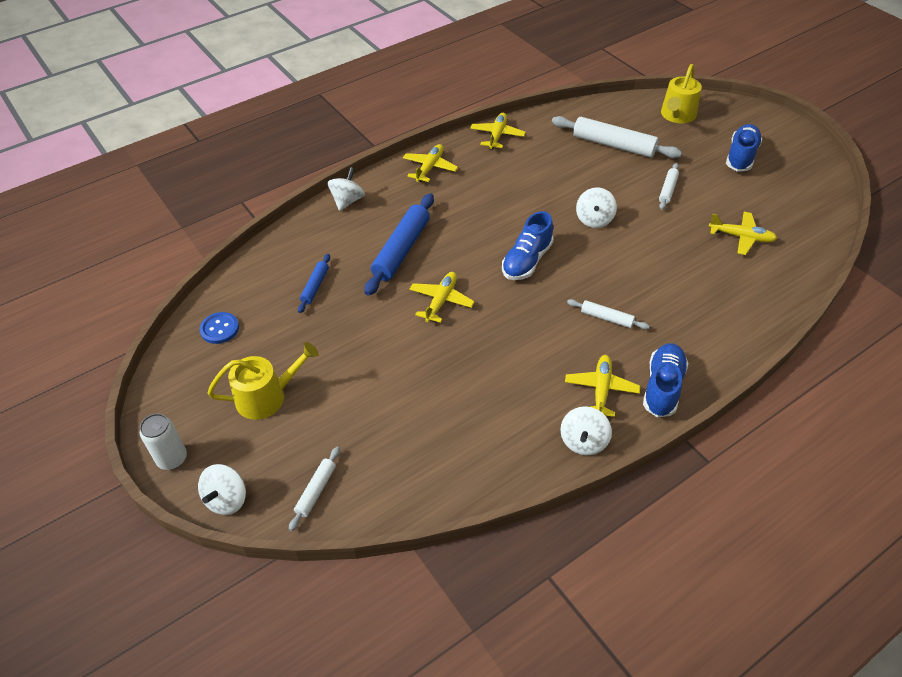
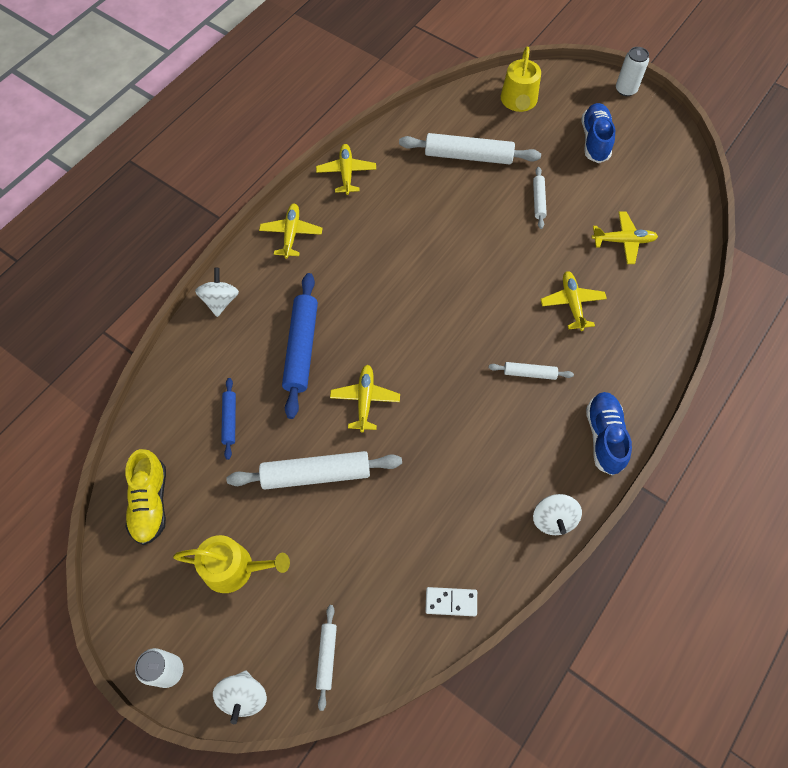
camera: 20 degrees left, 15 degrees up
blue button [200,312,239,344] -> yellow shoe [125,449,166,545]
yellow watering can [208,342,319,420] -> yellow watering can turned 45 degrees clockwise [173,535,290,593]
blue shoe [502,211,554,280] -> none
yellow plane [565,355,640,417] -> yellow plane moved to [540,271,607,331]
white spinning top [576,188,617,228] -> none
none -> white rolling pin [226,451,402,490]
none -> white domino [426,587,477,616]
none -> white can [616,47,649,96]

